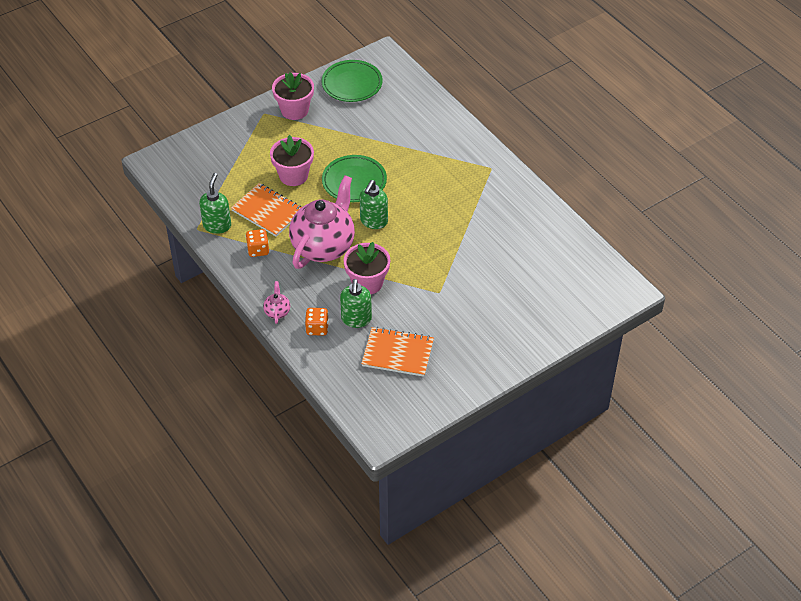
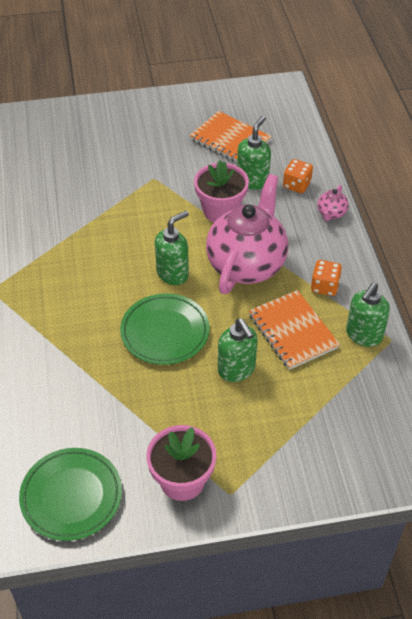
camera: 155 degrees left, 0 degrees up
pink flower pot [270,135,314,186] -> green soap dispenser [218,318,258,382]
pink teapot [289,175,355,269] -> pink teapot turned 150 degrees clockwise [206,174,288,294]

